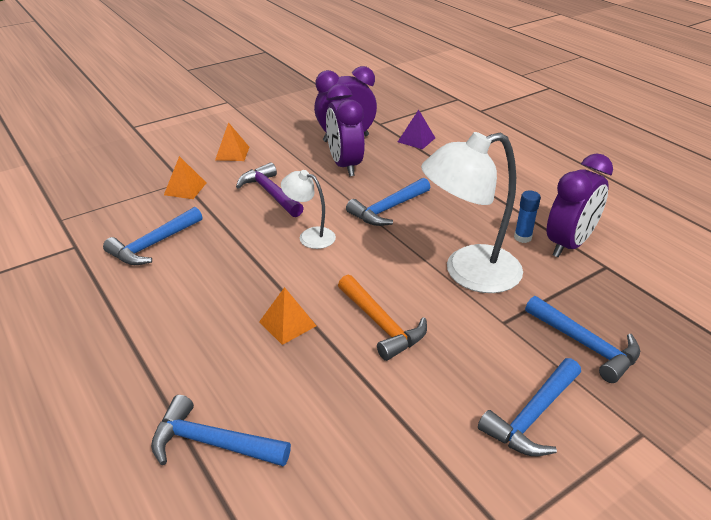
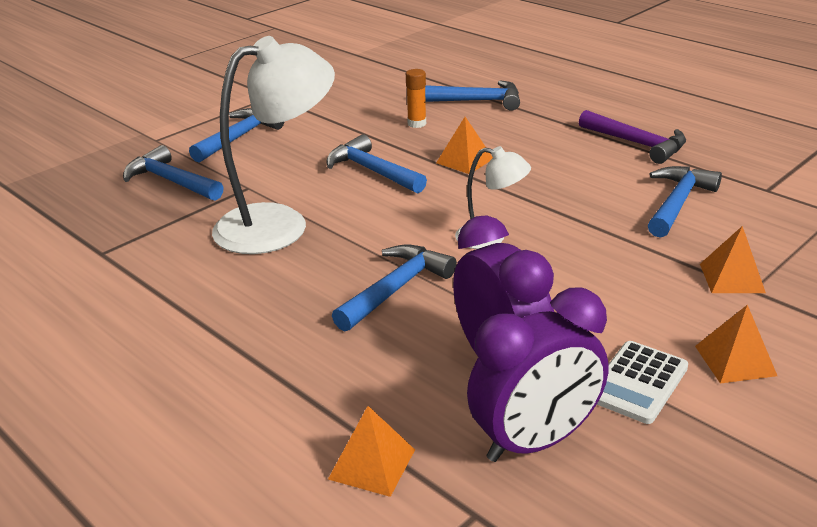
camera: 170 degrees right, 5 degrees down
purple hammer [236,162,304,217] -> purple hammer moved to [579,110,686,164]
orange hammer [338,275,427,361] -> blue hammer [326,134,427,193]
purple pyramid [398,109,435,149] -> orange pyramid [328,406,415,497]
blue glue stick [514,191,541,243] -> none
purple clock [546,153,613,257] -> none
none -> orange glue stick [406,69,426,128]
none -> white calculator [597,341,688,424]

